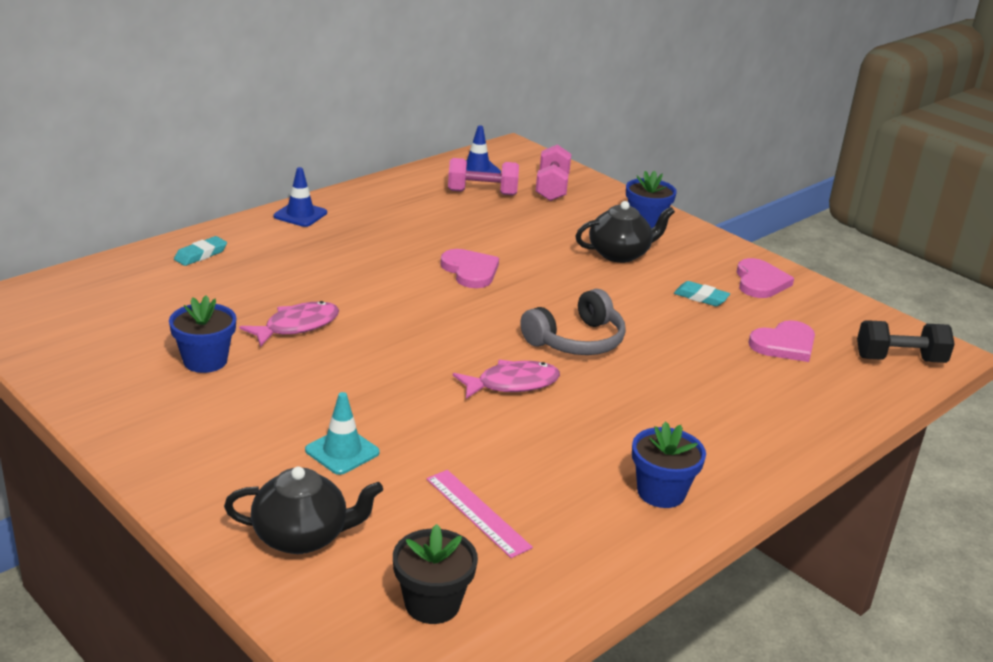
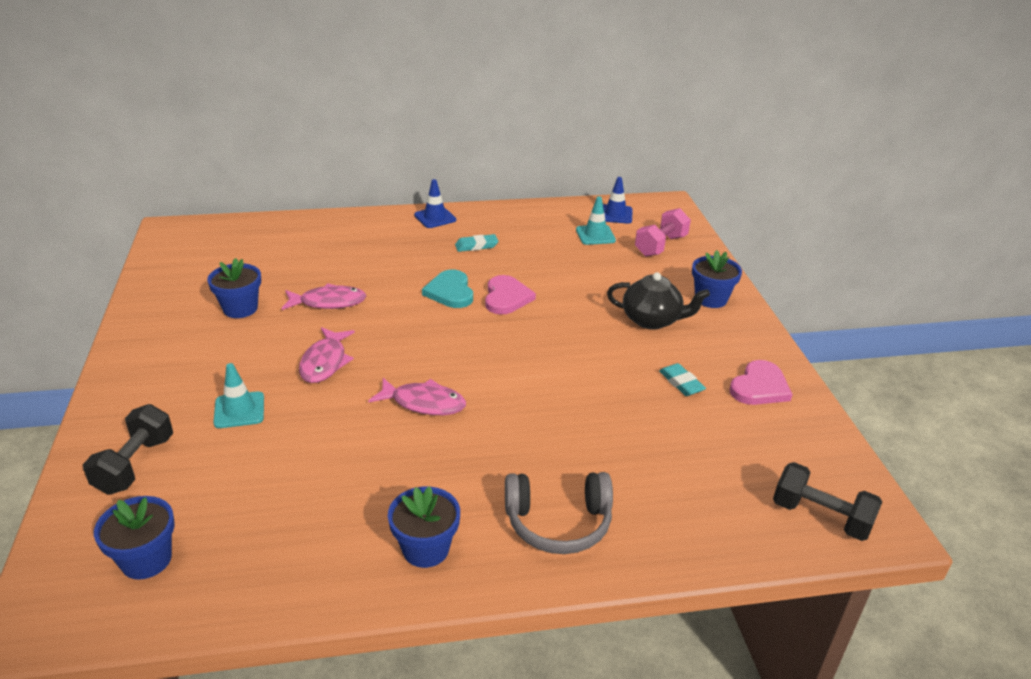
camera: 35 degrees right, 5 degrees up
turquoise eraser [174,236,227,266] -> turquoise eraser moved to [455,234,499,252]
black teapot [224,466,383,554] -> black dumbbell [83,404,173,495]
black flower pot [393,524,478,624] -> blue flower pot [94,496,175,579]
pink ruler [426,470,533,558] -> none
pink dumbbell [448,158,519,195] -> turquoise traffic cone [576,196,616,245]
grey headphones [520,289,626,355] -> grey headphones moved to [505,472,613,554]
pink heart [748,320,815,362] -> none
none -> pink fish [299,327,355,383]
none -> turquoise heart [422,270,473,308]

